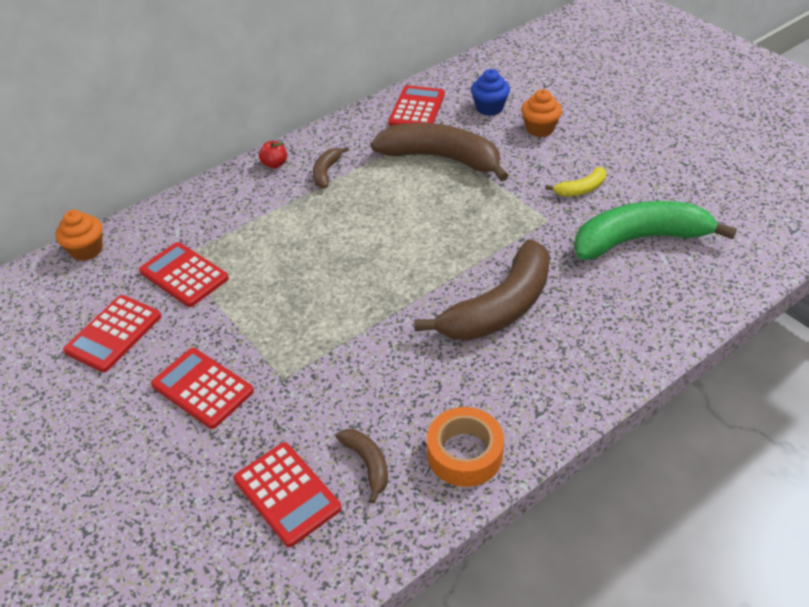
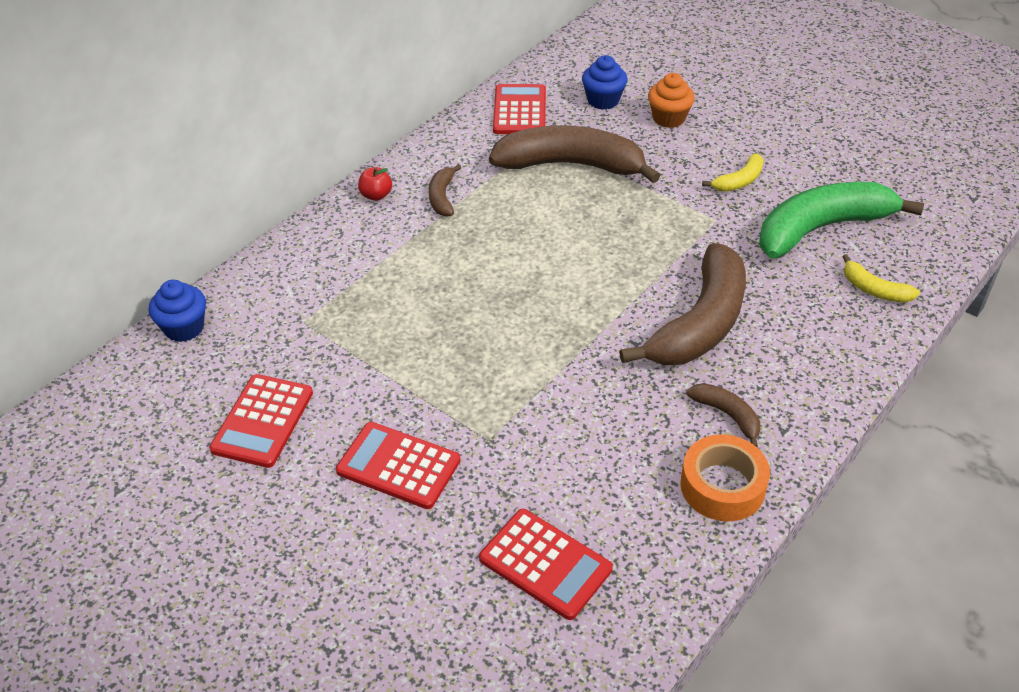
camera: 15 degrees left, 0 degrees up
orange cupcake [55,210,103,261] -> blue cupcake [149,280,206,342]
red calculator [139,242,229,307] -> none
brown banana [336,429,388,503] -> brown banana moved to [686,383,760,447]
none -> yellow banana [842,254,920,303]

